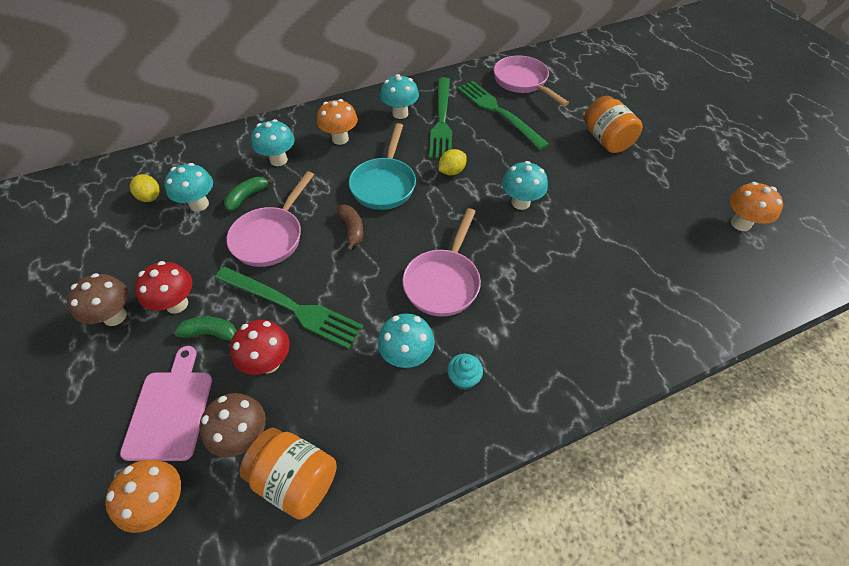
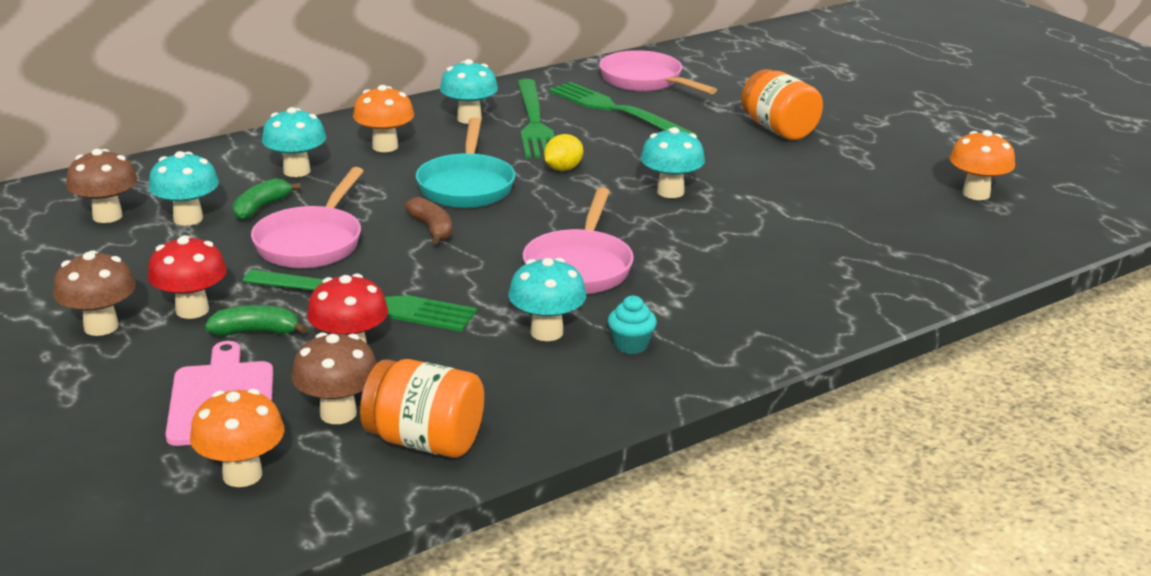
camera: 10 degrees left, 25 degrees down
yellow lemon [130,174,160,202] -> brown mushroom [66,149,137,223]

